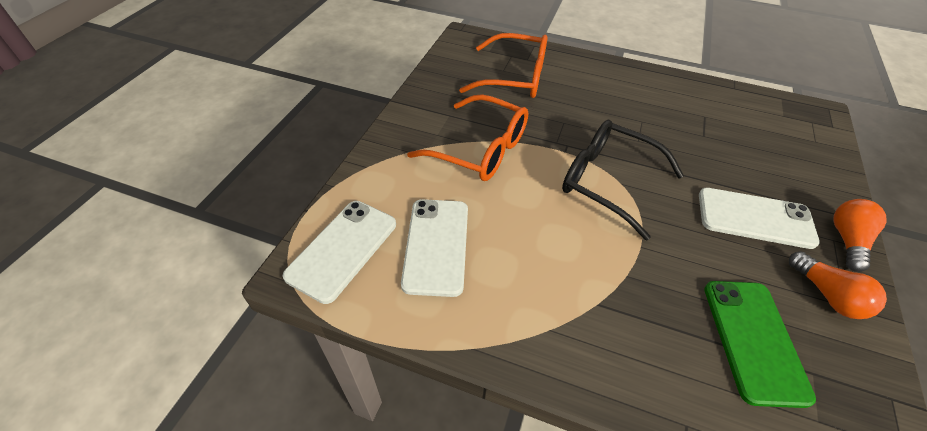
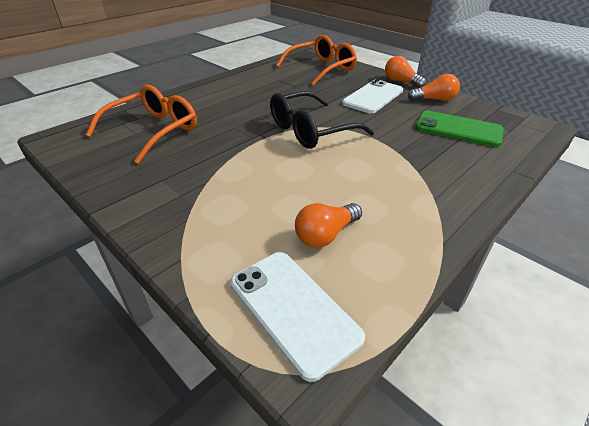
camera: 65 degrees left, 10 degrees down
white phone [401,199,468,297] -> orange light bulb [295,203,362,248]
orange glasses [407,94,528,181] -> orange glasses moved to [276,35,357,86]

